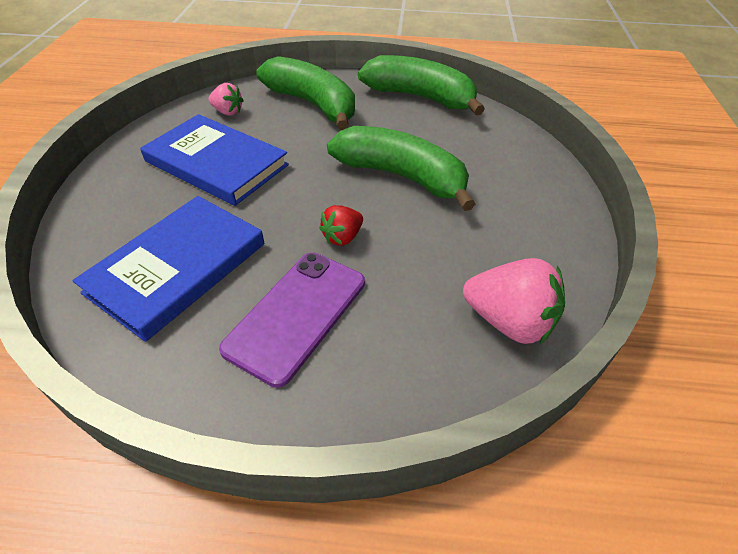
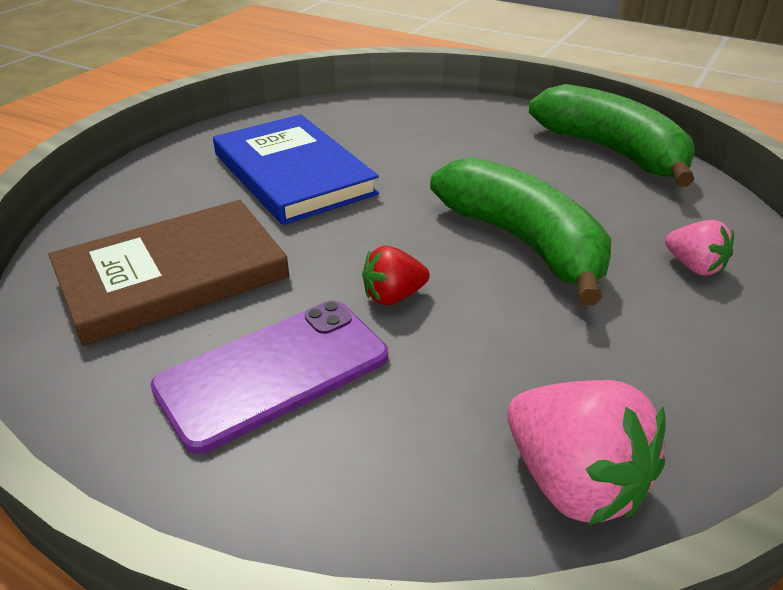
camera: 25 degrees right, 10 degrees down
blue book [72,196,264,342] -> brown book [49,200,289,346]
pink strawberry [209,83,244,115] -> pink strawberry moved to [665,220,734,276]
green banana [256,56,355,130] -> none

